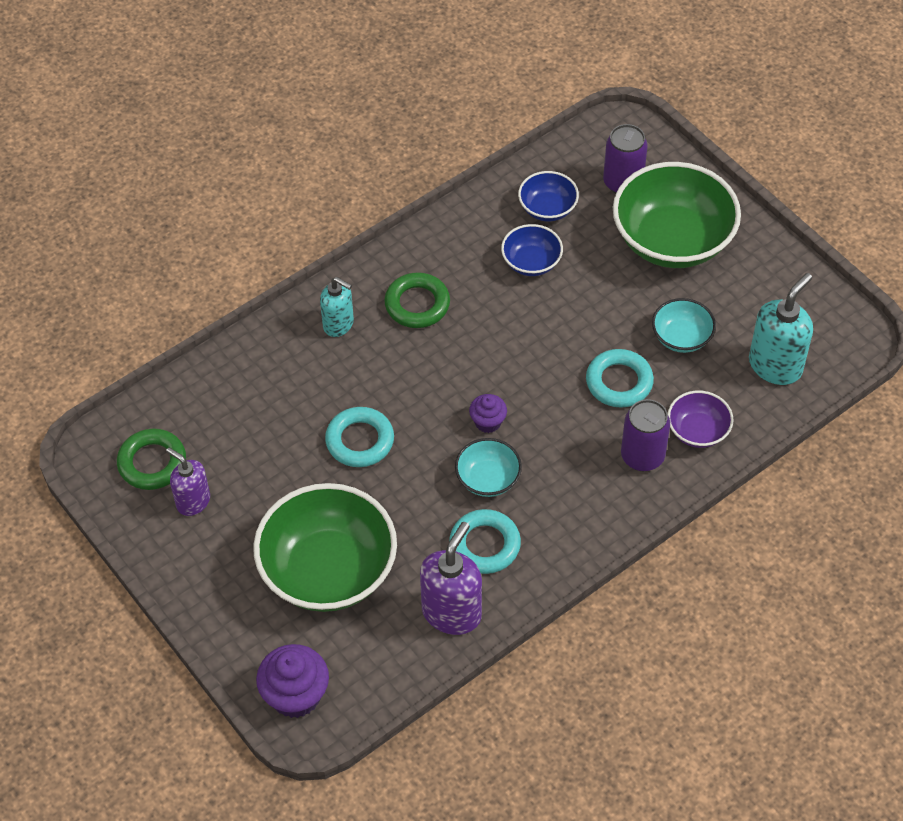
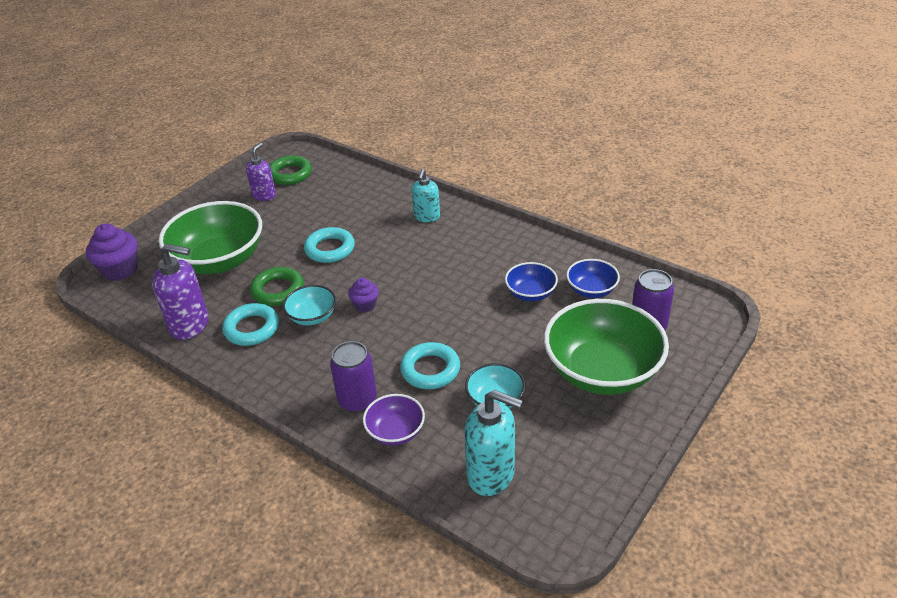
camera: 75 degrees right, 15 degrees down
green ring [384,272,450,328] -> green ring moved to [250,267,304,306]

